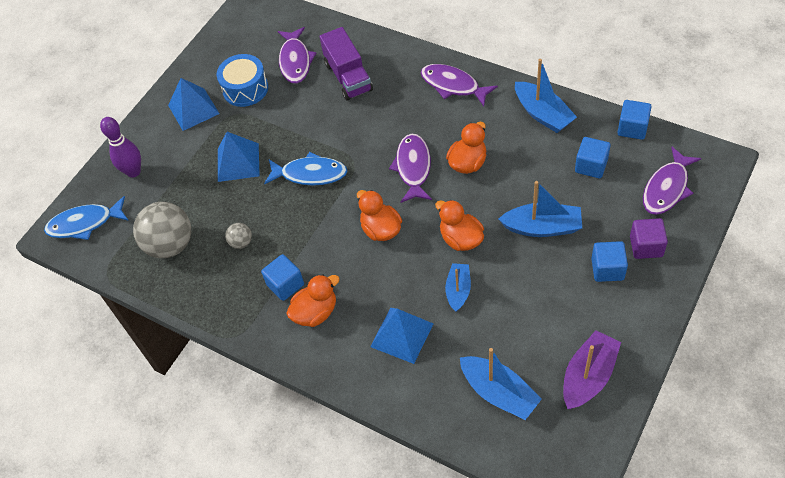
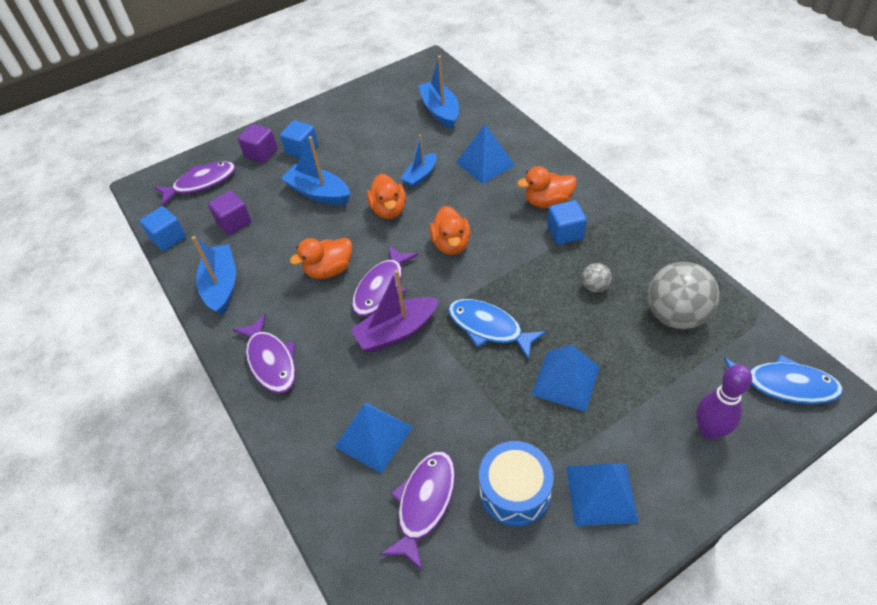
camera: 155 degrees left, 5 degrees down
purple truck [319,27,373,100] -> blue pyramid [335,403,413,474]
purple boat [563,330,621,409] -> purple boat moved to [350,270,439,352]
blue cube [575,137,611,178] -> purple cube [208,191,252,235]

